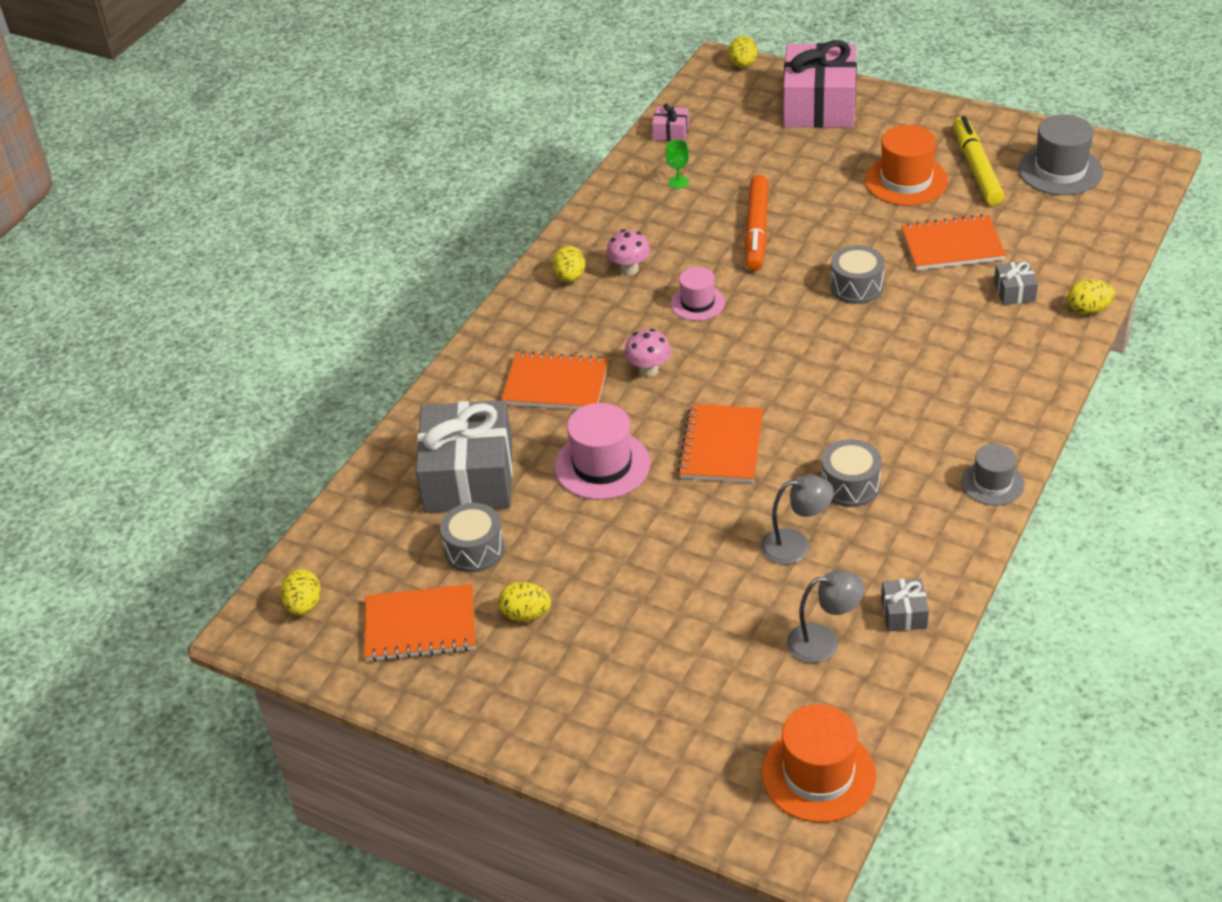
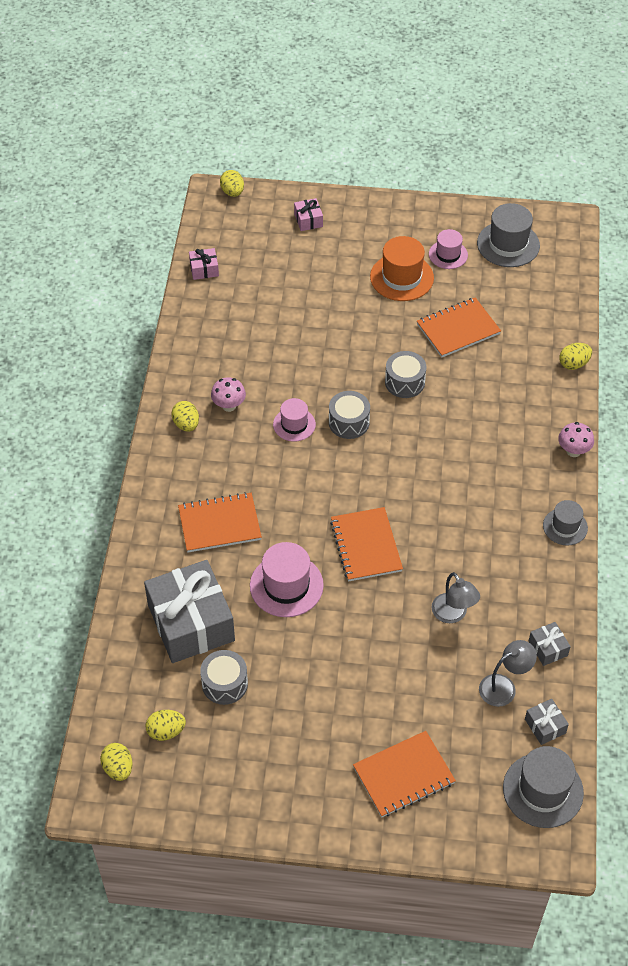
camera: 25 degrees left, 10 degrees up
orange notebook [365,584,475,662] -> orange notebook moved to [353,731,456,817]
yellow egg [498,582,551,622] -> yellow egg moved to [145,710,186,741]
pink mushroom [624,329,671,377] -> pink mushroom moved to [558,422,594,457]
green goblet [666,140,689,189] -> none
orange marker [745,175,769,271] -> none
grey lamp [761,475,834,564] -> grey lamp turned 90 degrees clockwise [431,572,480,623]
orange hat [761,704,876,822] -> grey hat [503,746,584,828]
pink gift [783,40,857,128] -> pink gift [294,198,323,231], size x0.42
grey drum [821,439,882,507] -> grey drum moved to [329,391,370,439]
yellow marker [953,116,1004,205] -> pink hat [429,229,468,269]
grey gift [994,261,1038,305] -> grey gift moved to [525,699,569,745]

